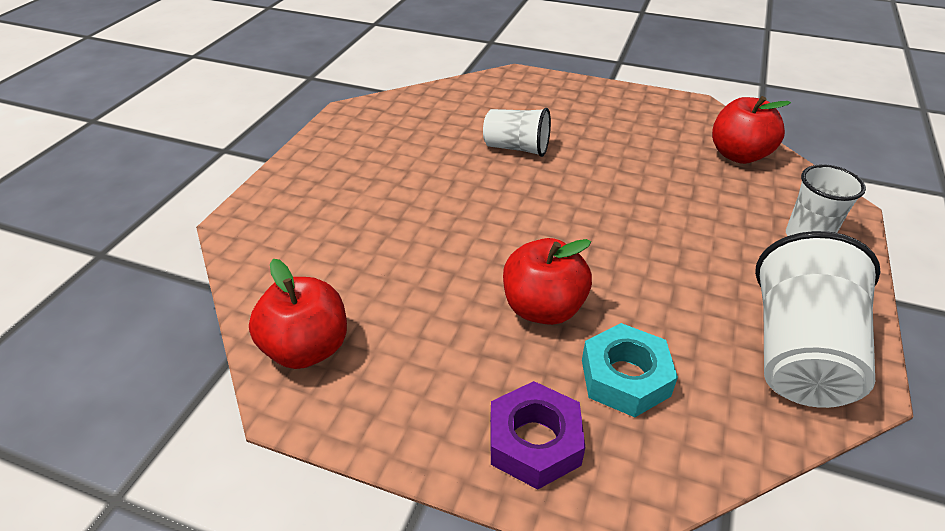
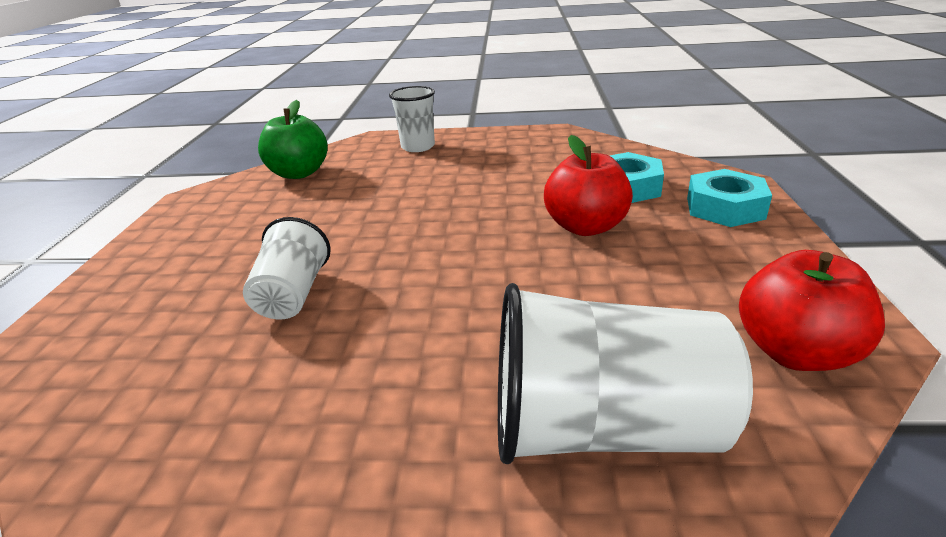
camera: 105 degrees left, 10 degrees down
purple nut [490,381,585,490] -> turquoise nut [687,169,772,227]
red apple [712,96,791,164] -> green apple [258,100,328,179]
white cup [755,231,880,408] -> white cup moved to [498,283,753,464]

